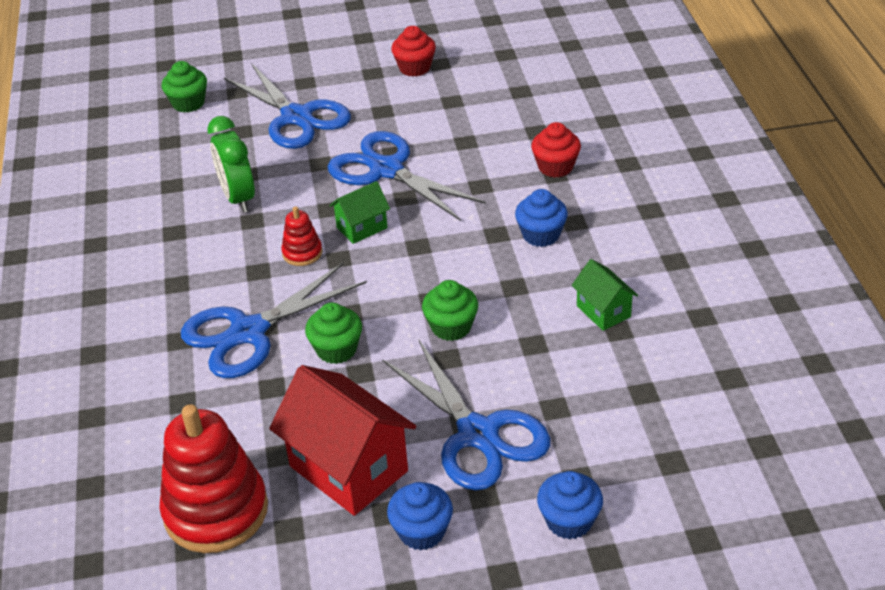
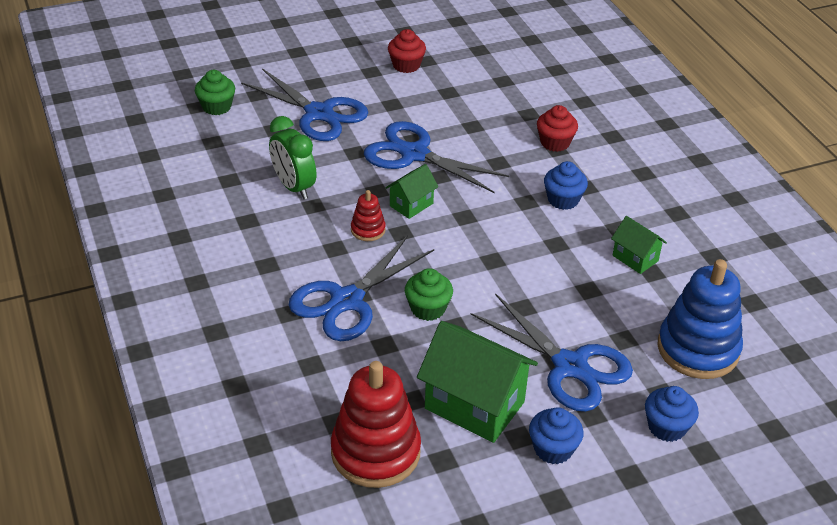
camera: 15 degrees left, 0 degrees up
red house [269,365,416,516] -> green house [417,321,538,443]
green cupcake [422,280,478,341] -> none
none -> blue stacking toy [657,259,743,379]

